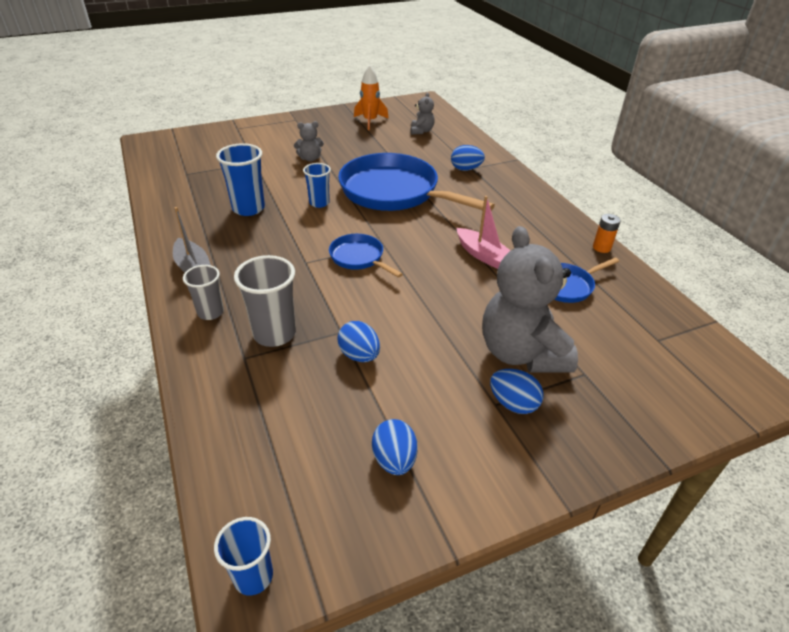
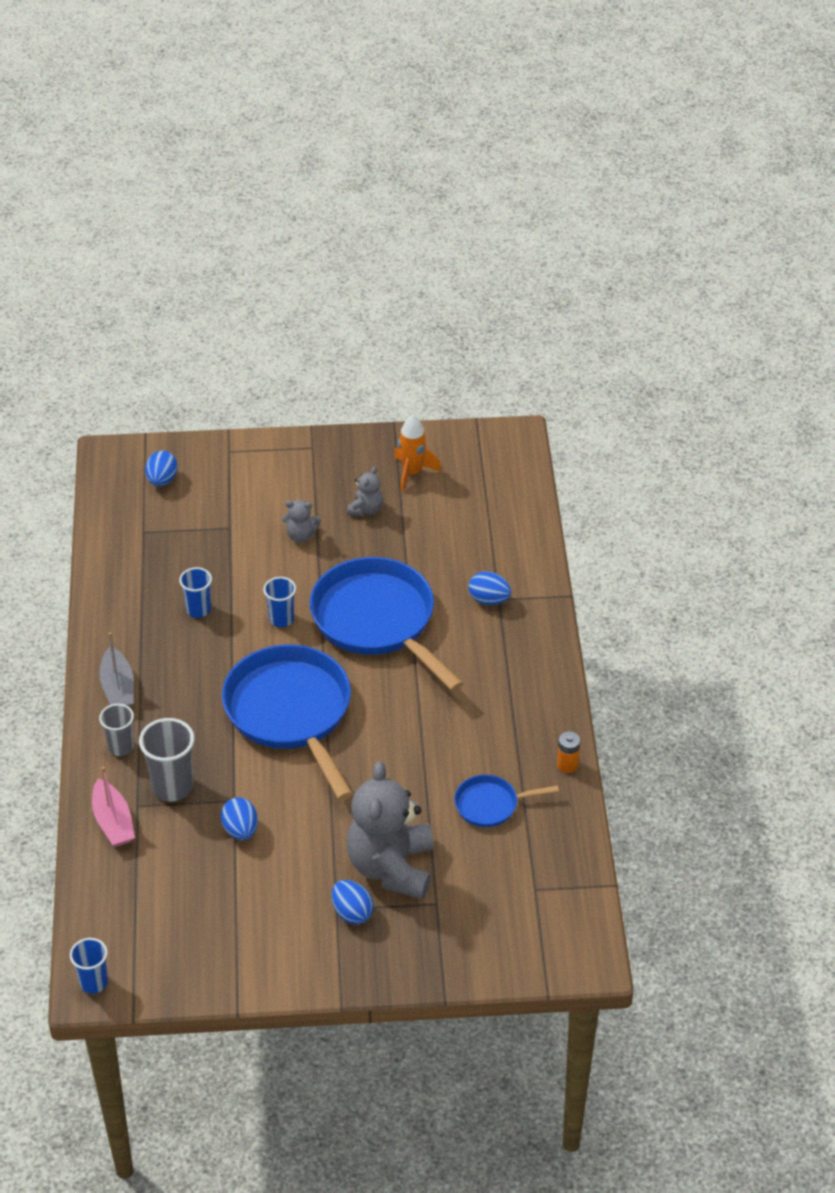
camera: 20 degrees right, 5 degrees up
blue cup [216,143,265,216] -> blue cup [179,567,212,618], size x0.64
blue pan [329,234,403,278] -> blue pan [222,644,353,800], size x2.12
blue egg [372,419,417,475] -> blue egg moved to [145,451,178,486]
grey teddy bear [411,93,435,135] -> grey teddy bear moved to [347,467,383,517]
pink boat [457,196,511,269] -> pink boat moved to [92,767,135,847]

